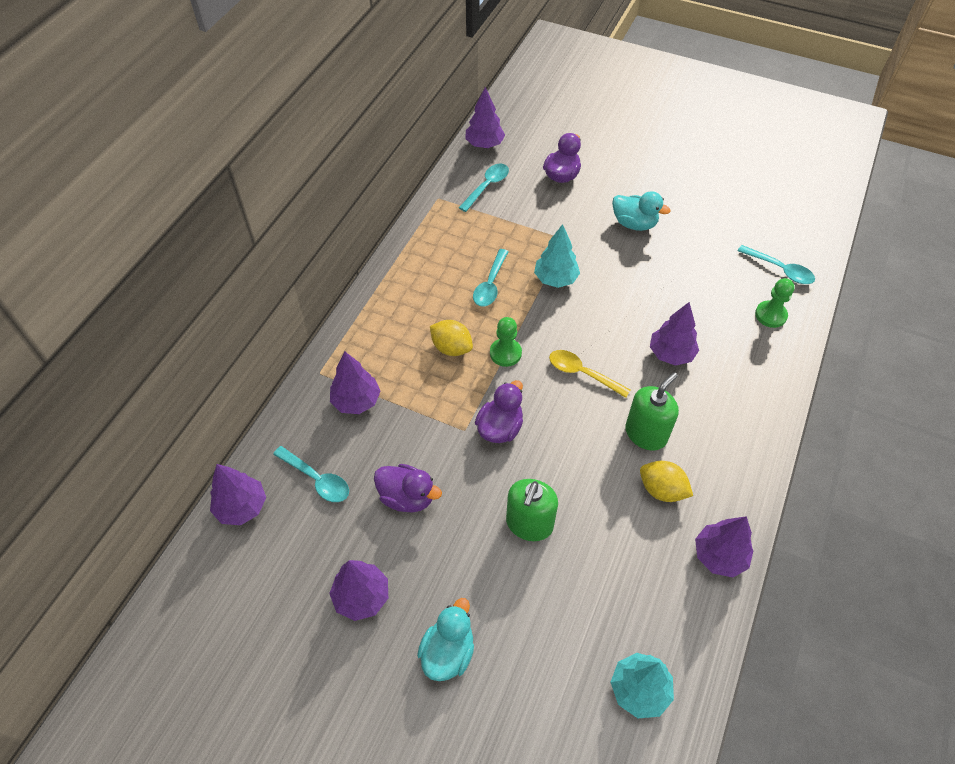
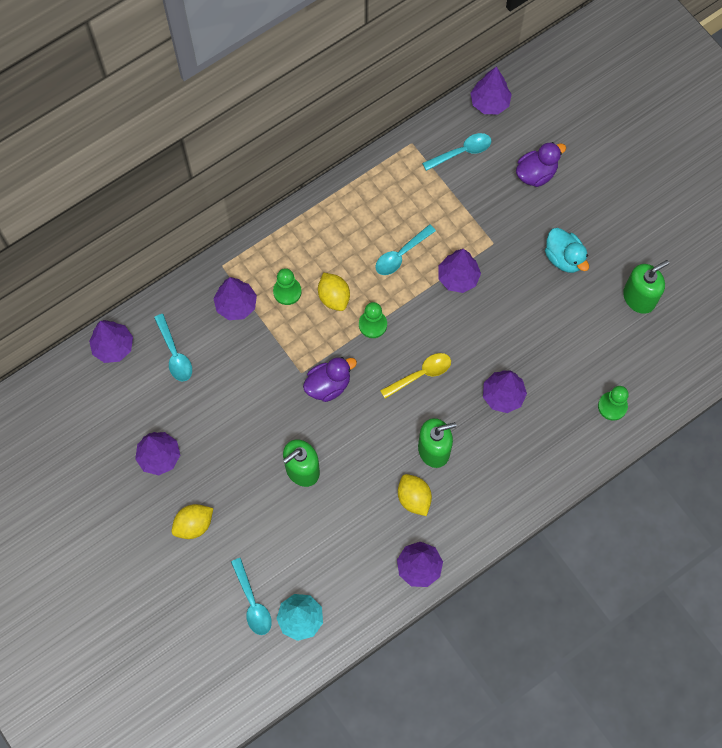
camera: 30 degrees right, 15 degrees up
purple duck [374,464,442,513] -> none
turquoise duck [417,598,474,681] -> yellow lemon [172,504,213,539]
turquoise tree [534,224,580,288] -> purple tree [439,249,481,293]
yellow spoon [549,350,631,398] -> yellow spoon turned 90 degrees clockwise [380,353,451,399]
turquoise spoon [738,245,815,284] -> turquoise spoon moved to [231,558,272,635]
none -> green pawn [273,268,302,305]
none -> green soap dispenser [623,260,669,314]

